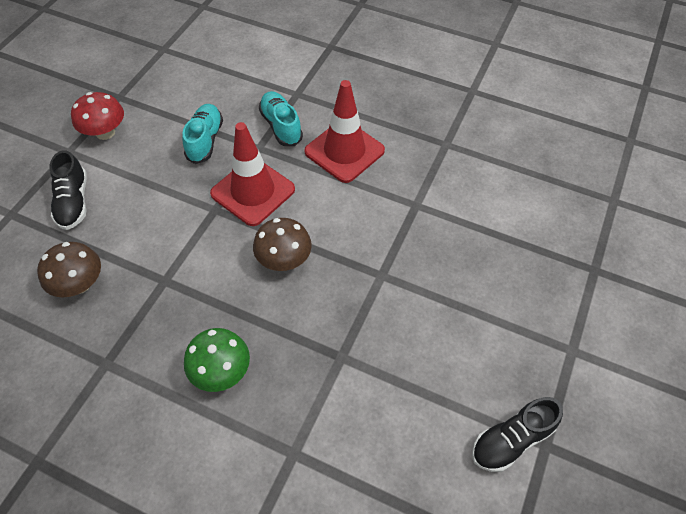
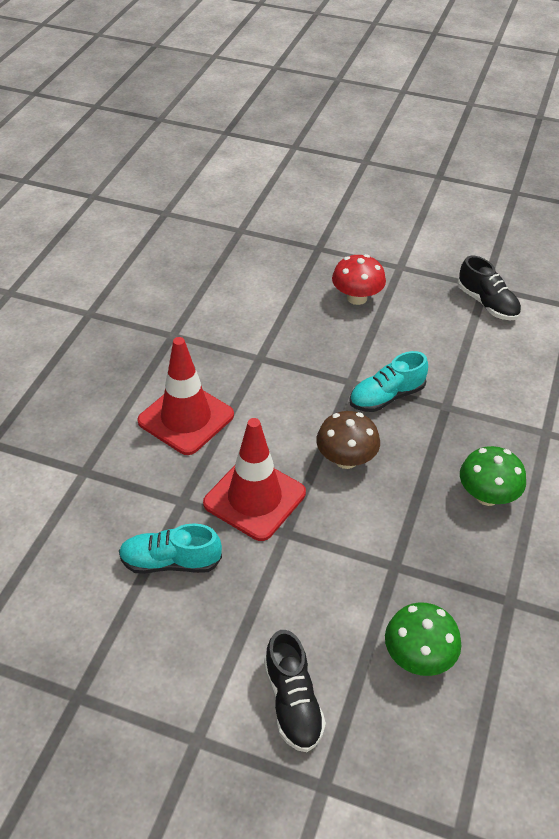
camera: 95 degrees left, 10 degrees down
brown mushroom [37,242,101,297] -> green mushroom [385,602,461,676]
black shoe [49,150,87,230] -> black shoe turned 90 degrees clockwise [264,630,326,752]
red mushroom [71,92,124,140] -> red mushroom moved to [332,254,386,305]
turquoise shoe [259,91,303,146] -> turquoise shoe moved to [349,351,428,412]

